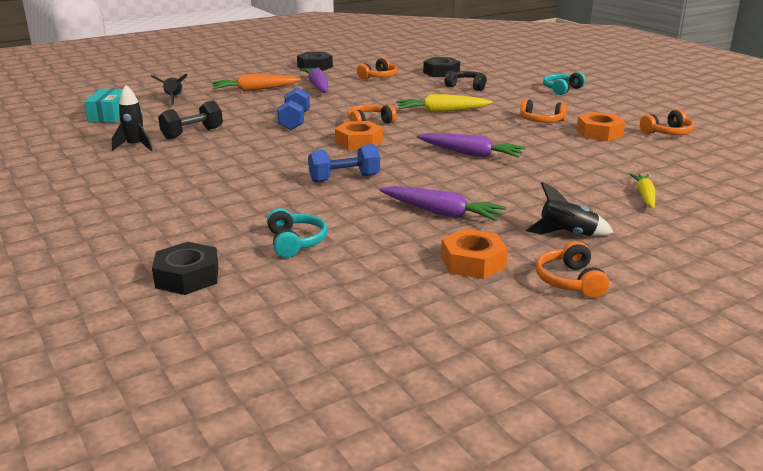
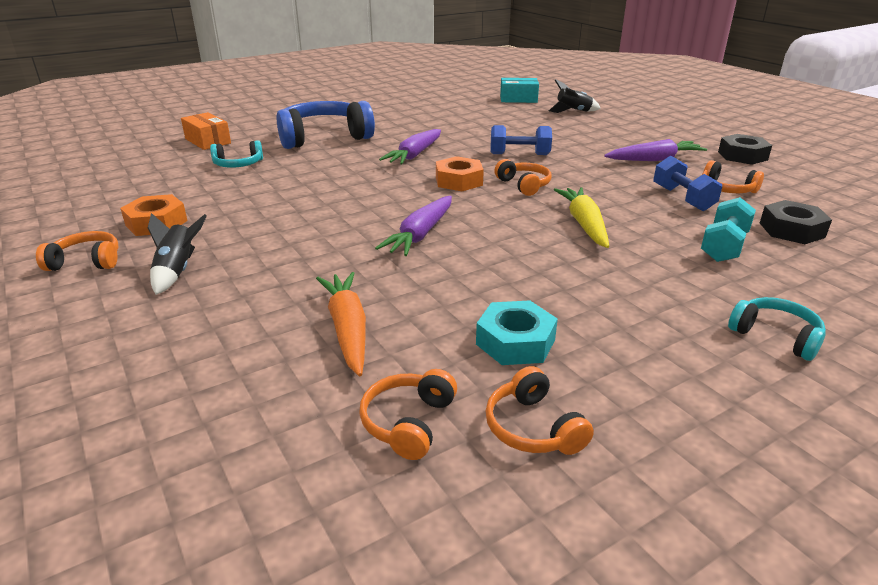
camera: 90 degrees right, 5 degrees up
black rocket [112,85,153,151] -> none
black nut [152,242,219,295] -> orange box [181,112,231,150]
black dumbbell [158,101,223,139] -> none
orange carrot [212,74,301,92] -> orange carrot moved to [316,272,366,376]
blue dumbbell [308,144,380,183] -> blue dumbbell moved to [653,155,722,211]
purple carrot [379,186,506,221] -> purple carrot moved to [379,129,441,165]
black headphones [445,71,487,91] -> turquoise dumbbell [701,197,756,262]
orange headphones [520,99,567,123] -> orange headphones moved to [359,369,457,460]
orange nut [577,112,625,141] -> turquoise nut [476,300,558,365]
yellow carrot [629,174,655,209] -> none
none -> blue headphones [276,101,375,149]

